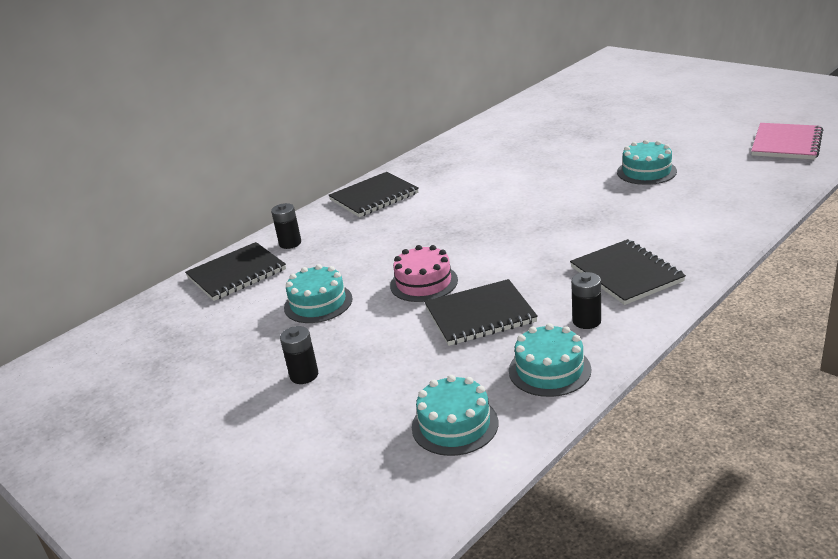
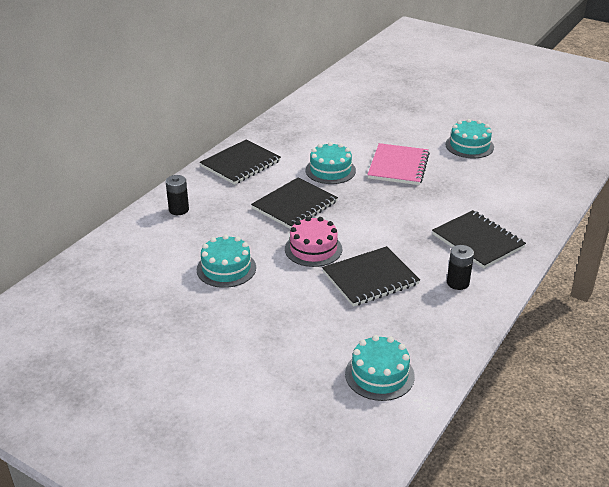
camera: 15 degrees left, 5 degrees up
black notebook [185,242,286,301] -> black notebook moved to [251,178,338,229]
black battery [280,326,318,384] -> none
turquoise cake [509,323,591,397] -> turquoise cake moved to [306,142,356,184]
pink notebook [751,123,823,160] -> pink notebook moved to [367,143,430,185]

